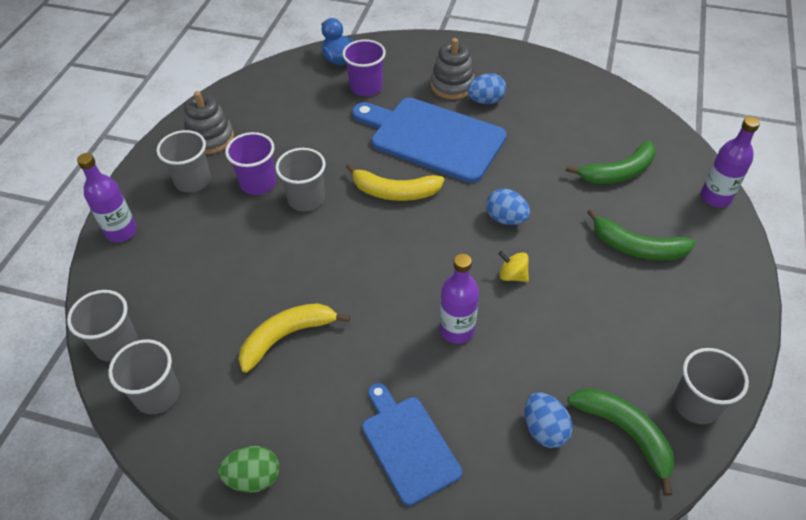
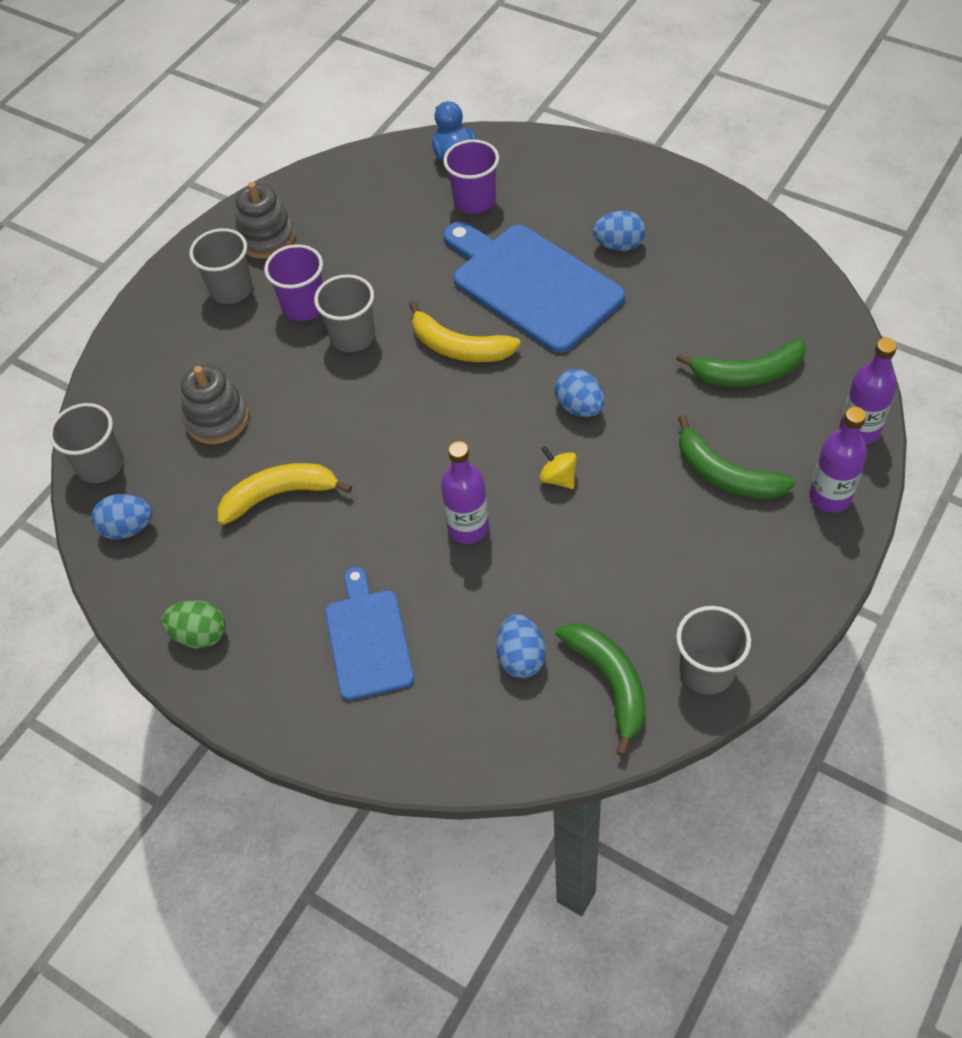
camera: 20 degrees right, 5 degrees up
purple bottle [77,153,137,242] -> purple bottle moved to [809,407,867,513]
grey cup [108,339,180,414] -> blue egg [92,494,152,539]
grey stacking toy [431,38,475,100] -> grey stacking toy moved to [181,365,249,444]

